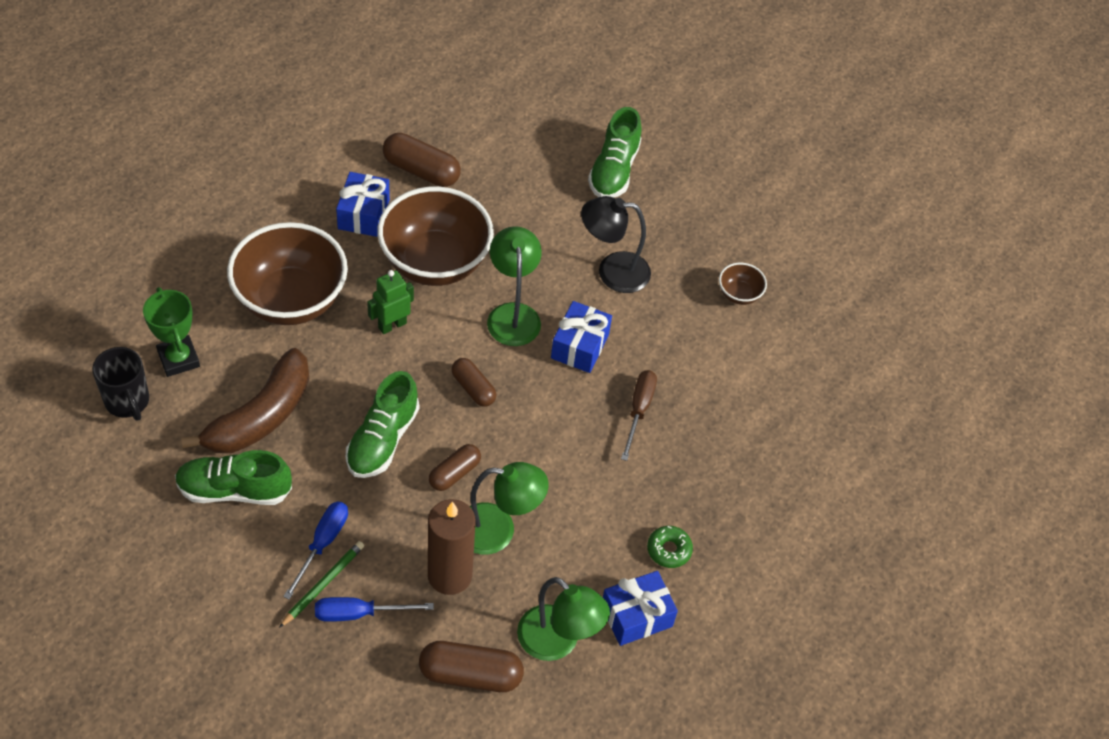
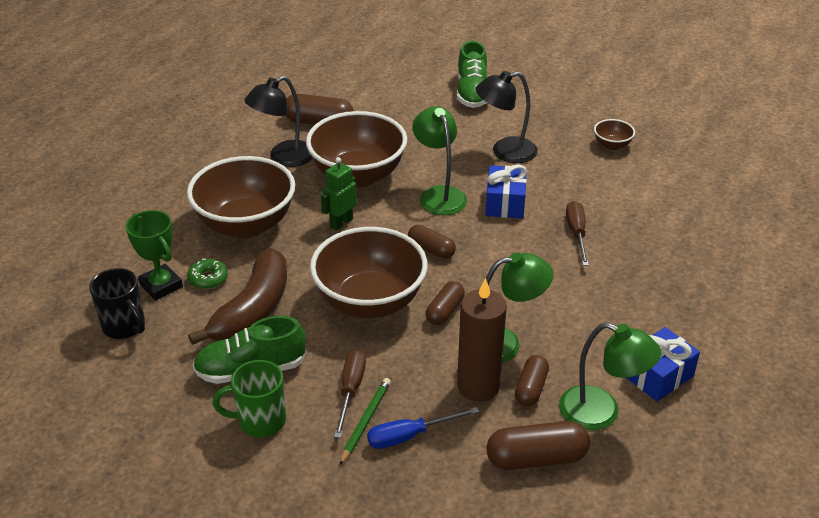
camera: 10 degrees left, 15 degrees down
blue screwdriver [283,501,348,600] -> brown screwdriver [334,349,366,438]
blue gift [336,172,390,237] -> black lamp [245,76,312,167]
green shoe [346,371,419,478] -> brown bowl [310,227,428,318]
green donut [647,526,693,568] -> green donut moved to [187,258,228,289]
none -> green mug [213,360,286,438]
none -> brown capsule [515,355,549,406]

